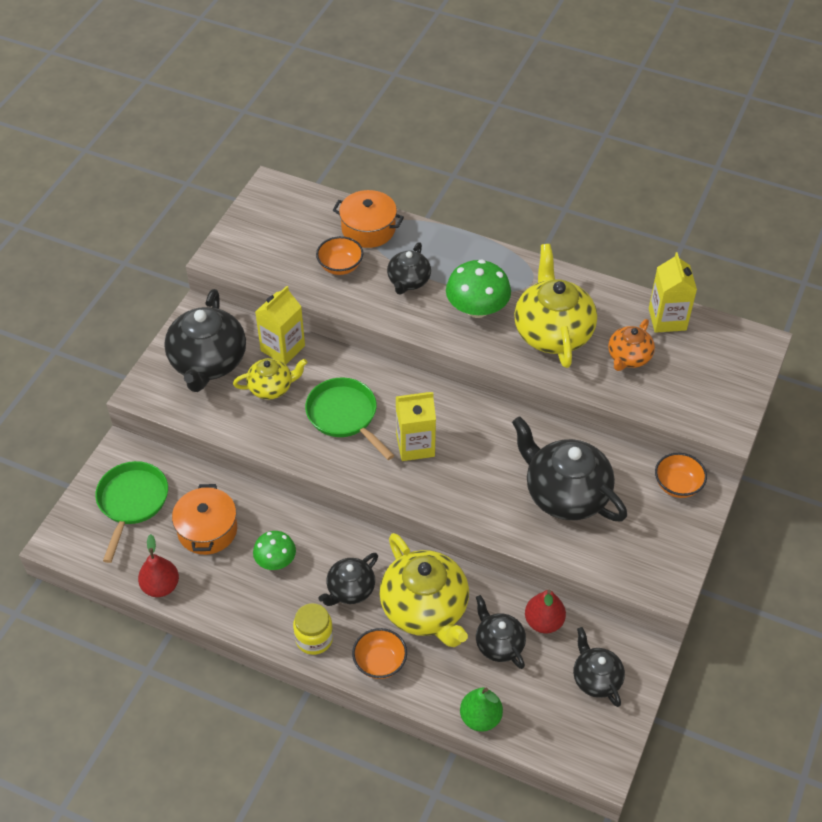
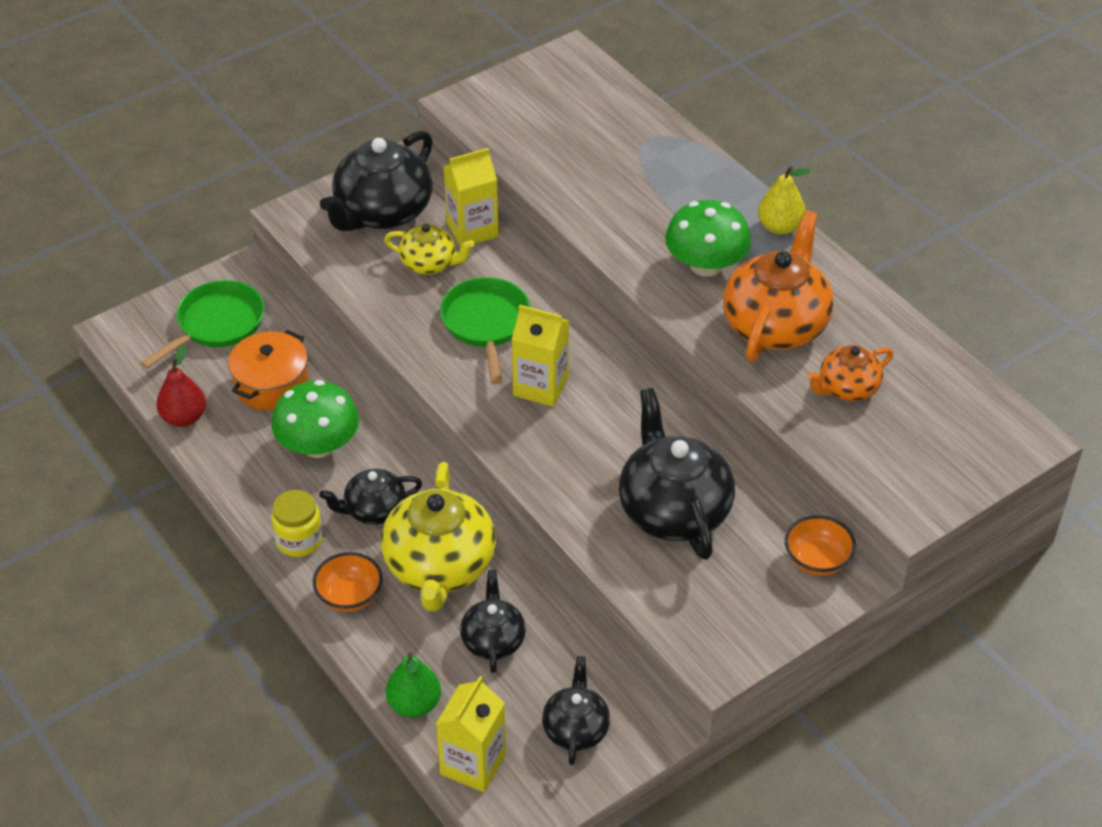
camera: 30 degrees right, 5 degrees down
green mushroom [253,531,296,570] -> green mushroom [272,380,359,458], size x1.63
orange bowl [316,236,363,275] -> none
orange pot [333,190,404,248] -> none
black teapot [387,242,431,295] -> none
yellow teapot [514,244,597,368] -> orange teapot [723,210,834,362]
red pear [525,590,566,633] -> none
yellow carton [649,252,697,333] -> yellow carton moved to [436,676,506,792]
none -> yellow pear [758,166,811,235]

